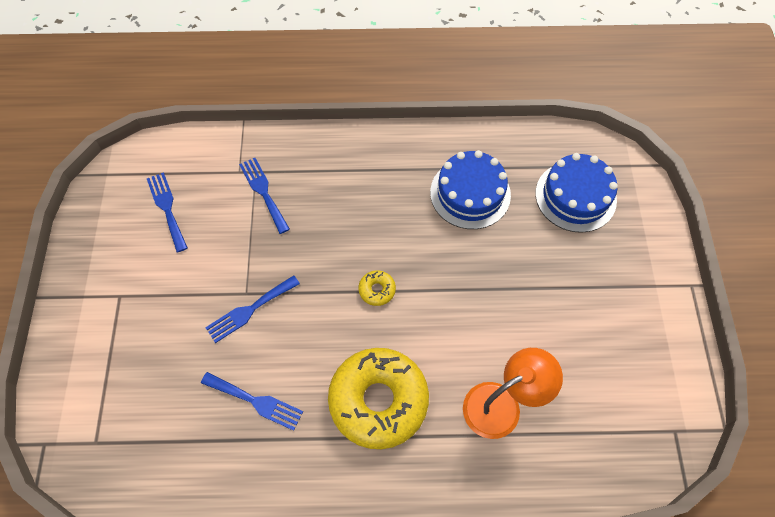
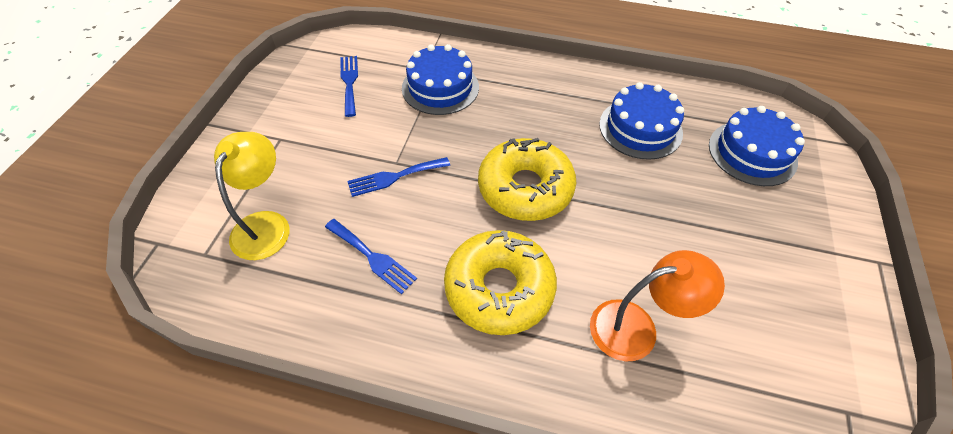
camera: 15 degrees right, 10 degrees down
blue fork [239,158,290,234] -> blue cake [402,44,479,115]
yellow donut [358,270,396,306] -> yellow donut [478,138,576,221], size x2.47
none -> yellow lamp [214,132,290,260]

